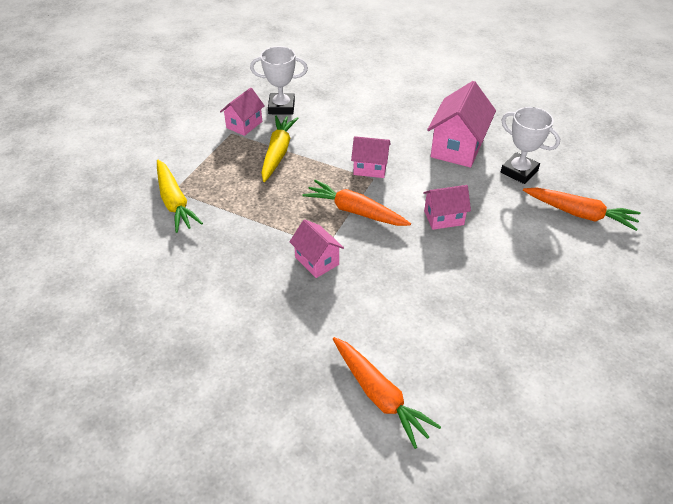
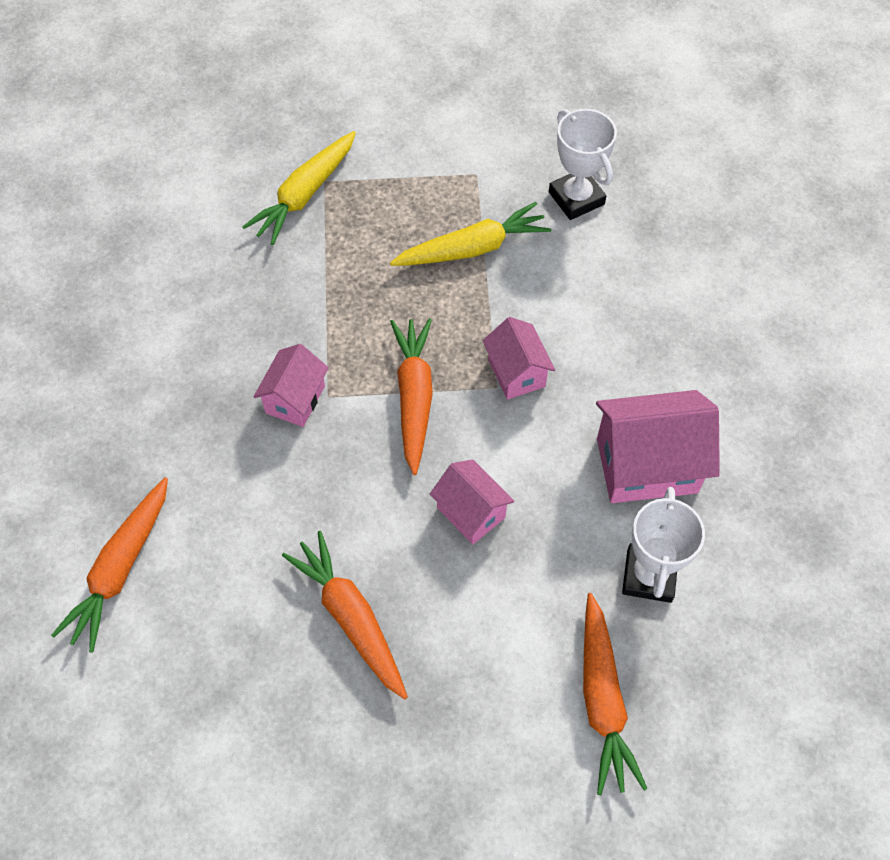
camera: 60 degrees right, 15 degrees up
pink house [220,88,265,136] -> none
none -> orange carrot [282,531,408,699]

